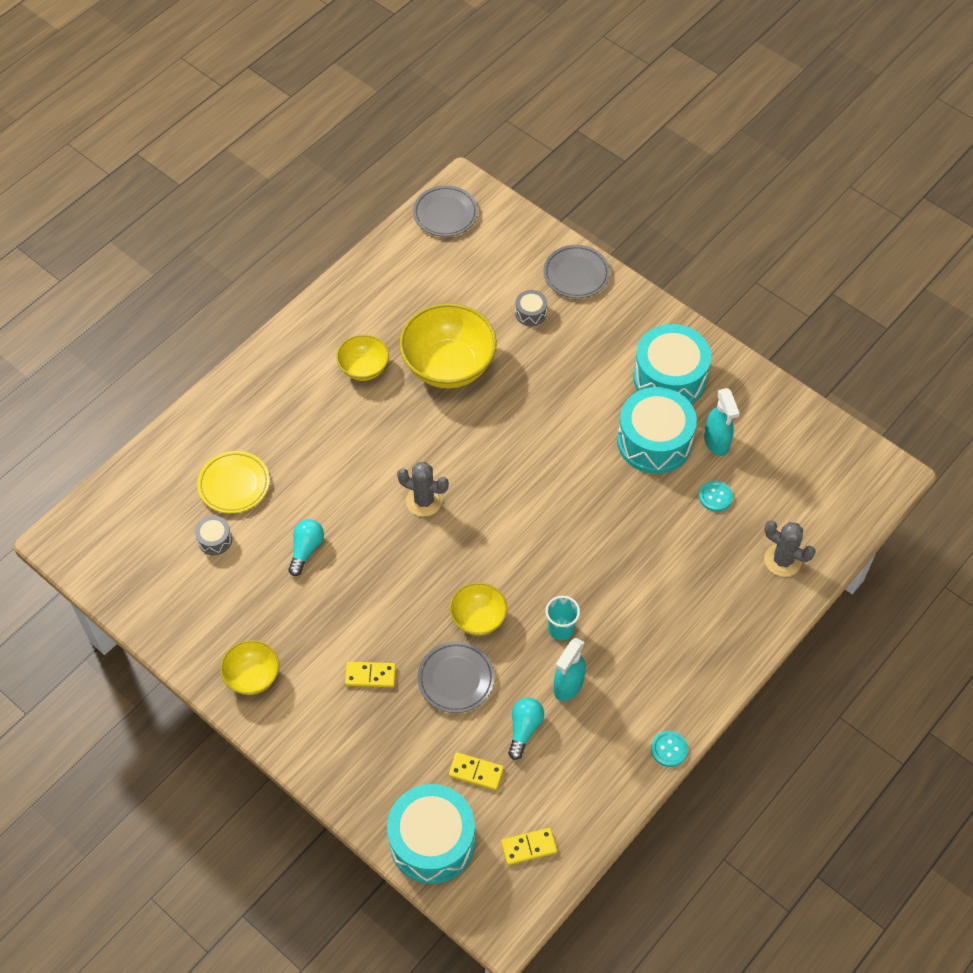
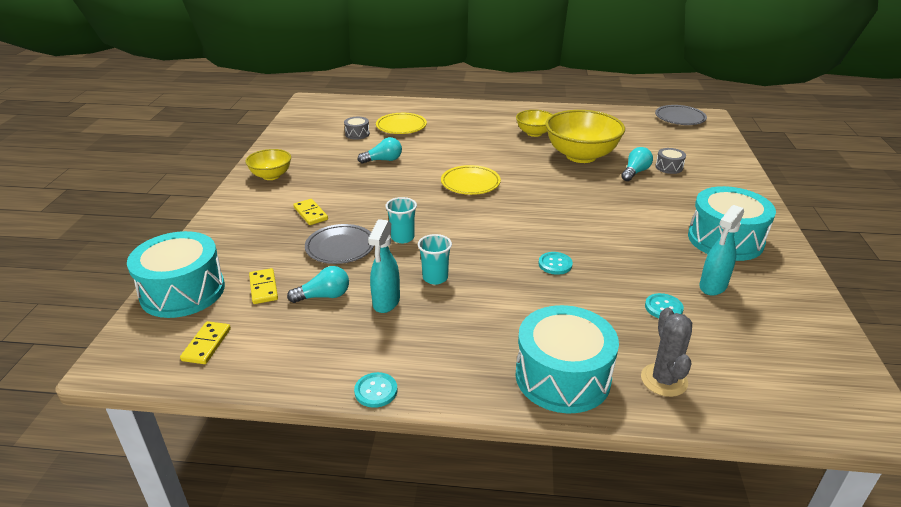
camera: 55 degrees right, 25 degrees down
grey cactus [397,462,449,517] -> yellow plate [441,165,501,195]
yellow bowl [450,582,507,636] -> turquoise cup [385,197,417,243]
yellow domino [501,828,557,865] -> yellow domino turned 60 degrees clockwise [180,321,231,364]
grey plate [543,245,610,298] -> none
turquoise spray bottle [554,638,586,701] -> turquoise spray bottle turned 75 degrees counterclockwise [368,219,400,313]
turquoise drum [617,387,697,474] -> turquoise drum moved to [515,305,619,413]
none -> turquoise button [538,252,573,275]
none -> turquoise light bulb [621,147,653,181]

